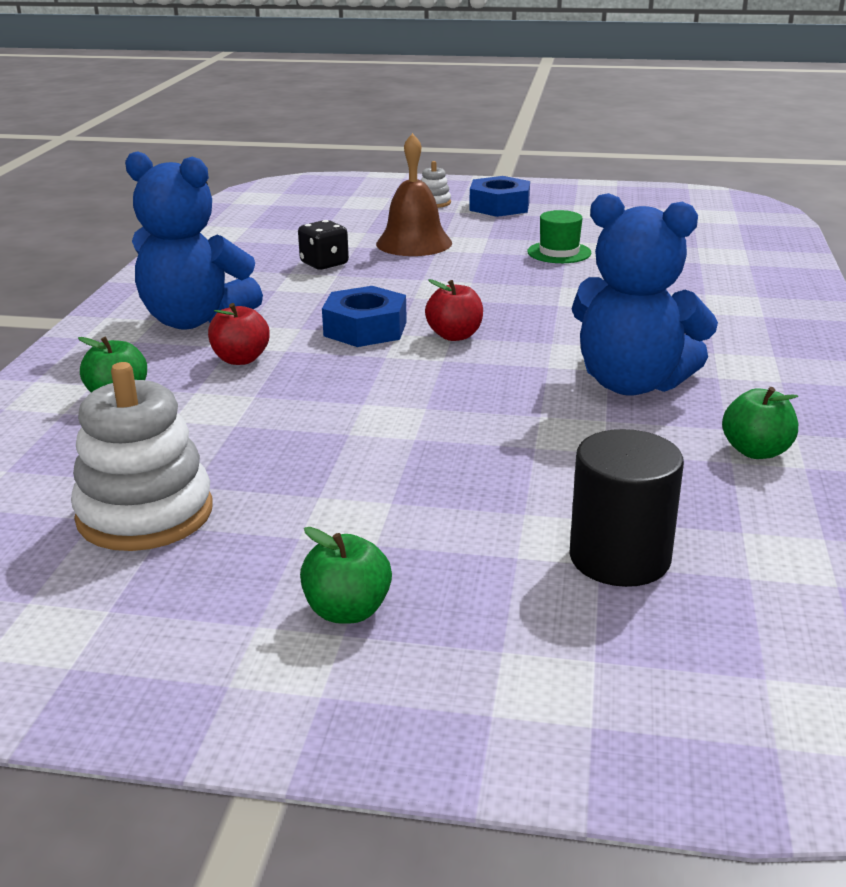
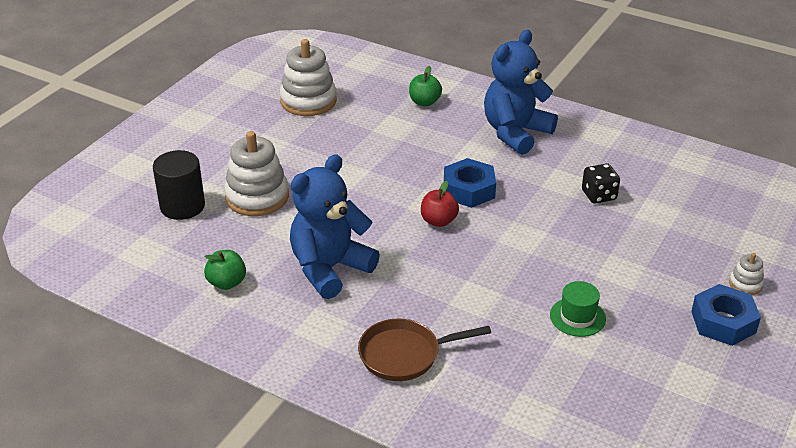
camera: 110 degrees right, 10 degrees up
red apple [208,303,270,365] -> none
green apple [300,527,392,624] -> none
brown bell [376,133,452,256] -> none
none -> white stacking toy [224,131,289,216]
none -> brown pan [358,319,491,381]

